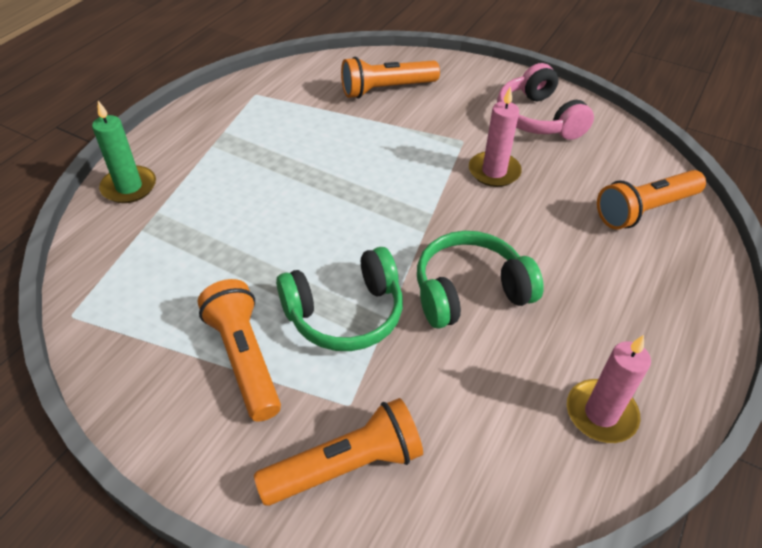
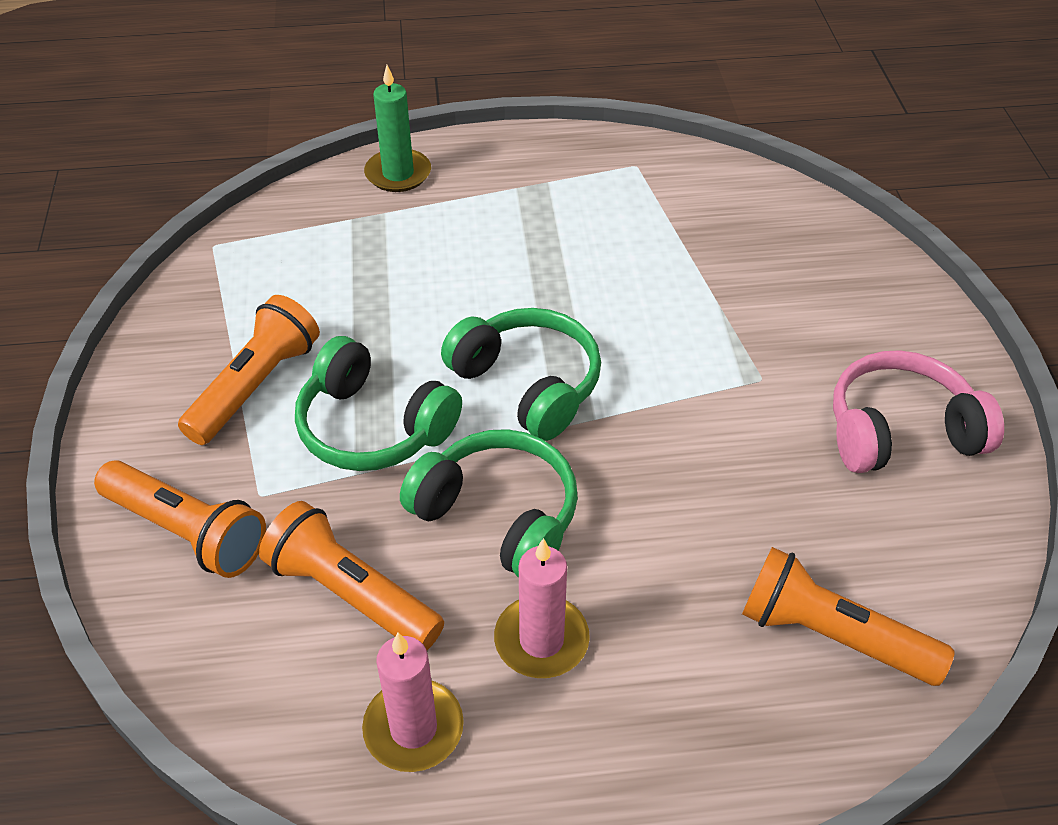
camera: 55 degrees right, 0 degrees up
orange flashlight [341,57,440,98] -> orange flashlight moved to [259,501,444,650]
pink candle [469,87,522,187] -> pink candle moved to [494,538,590,678]
pink headphones [497,63,594,140] -> pink headphones turned 45 degrees clockwise [833,350,1004,473]
none -> green headphones [441,308,601,441]

